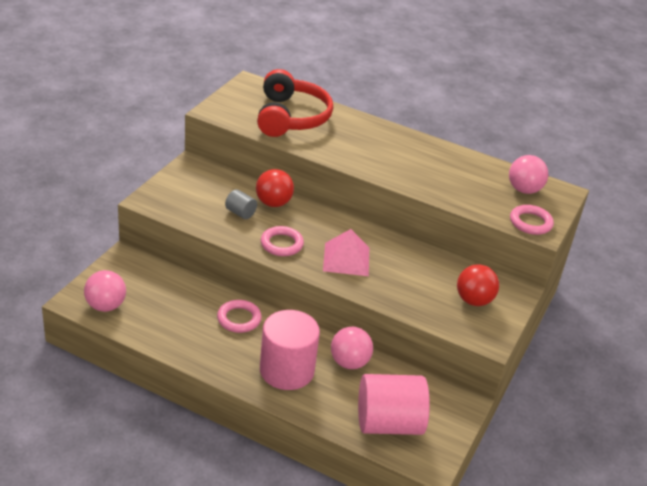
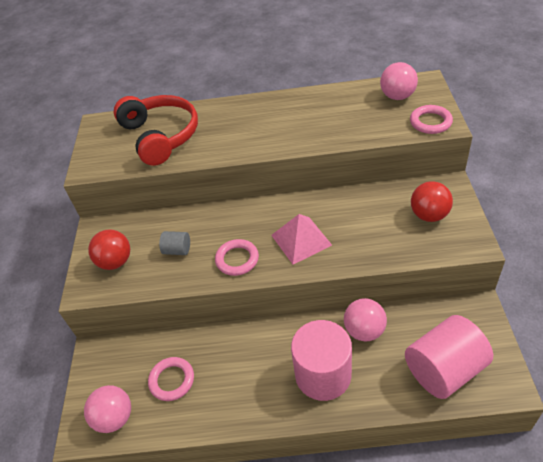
camera: 20 degrees left, 10 degrees up
pink ring [217,300,262,333] -> pink ring moved to [148,357,194,401]
red ball [256,169,294,207] -> red ball moved to [88,230,130,270]

